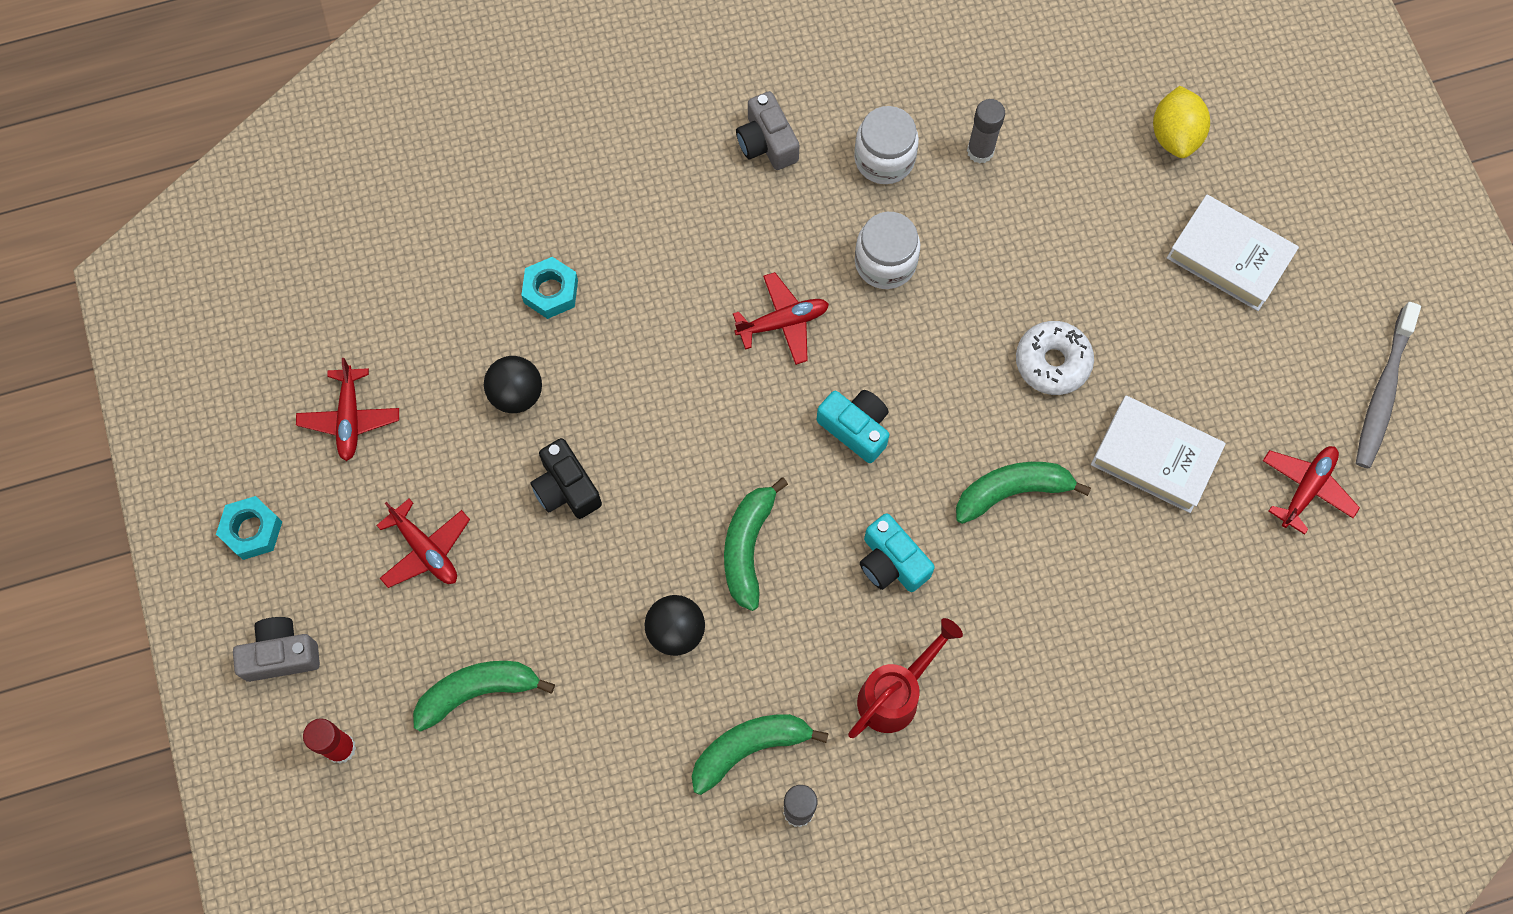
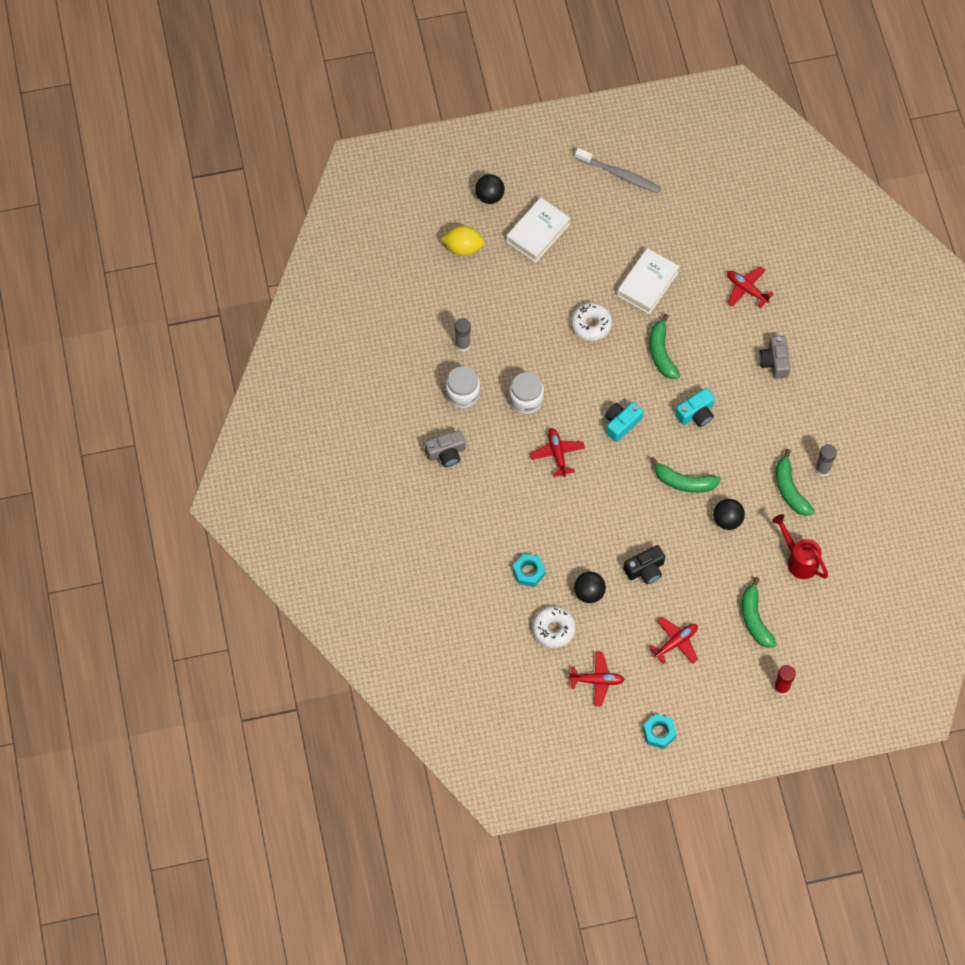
camera: 85 degrees left, 5 degrees down
grey camera [233,617,320,682] -> grey camera moved to [759,336,791,379]
red watering can [848,618,963,738] -> red watering can moved to [772,514,828,579]
red plane [1263,446,1360,535] -> red plane moved to [727,266,774,308]
none -> black ball [475,174,505,204]
none -> white donut [532,606,576,648]

